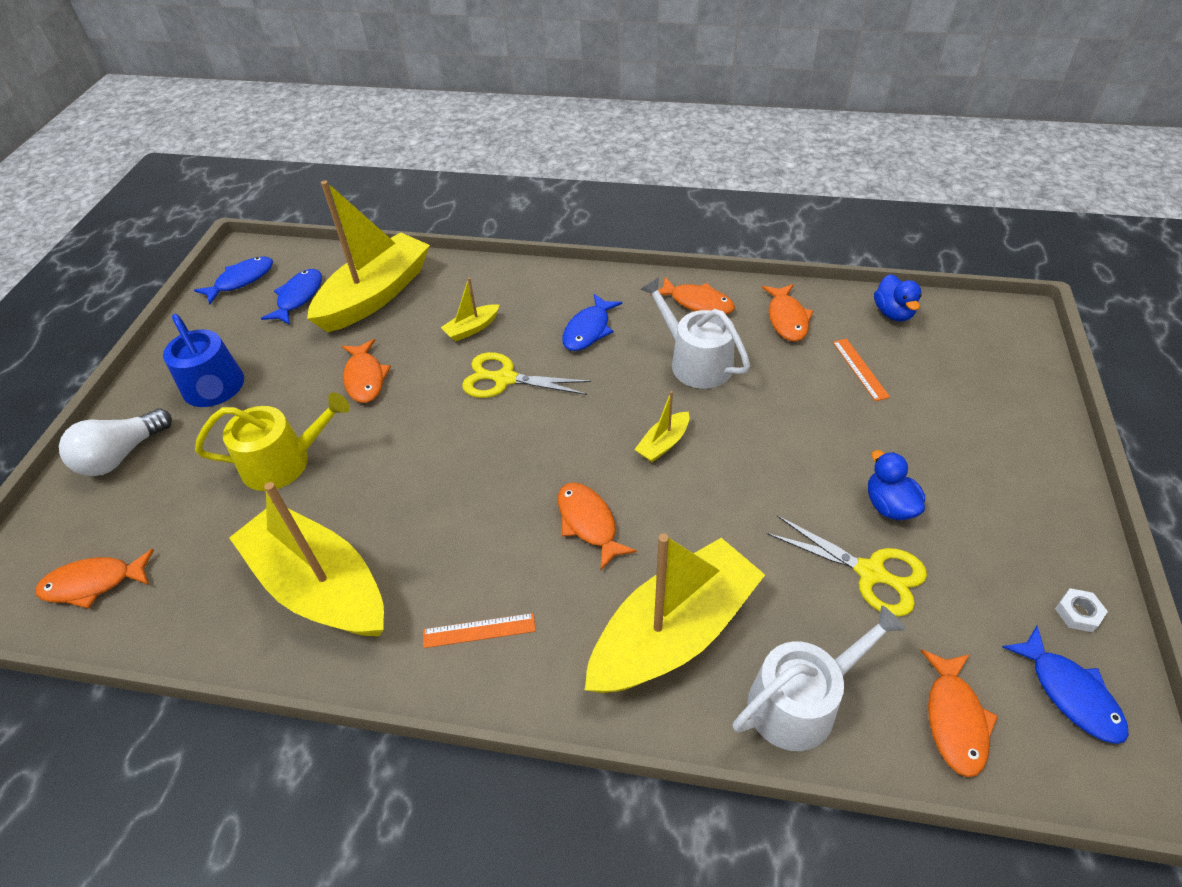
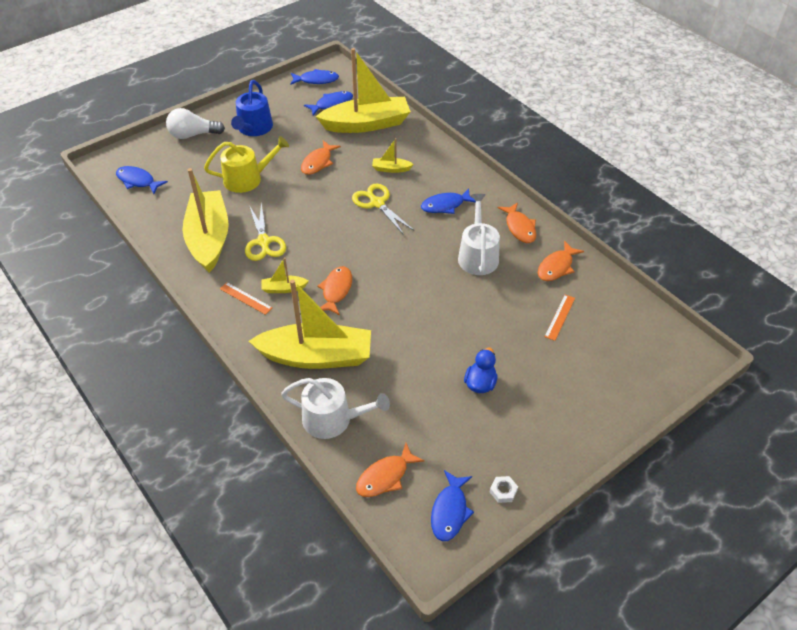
camera: 40 degrees right, 0 degrees up
orange fish [35,549,154,609] -> blue fish [116,166,168,194]
yellow watering can [195,392,350,491] -> yellow watering can turned 45 degrees counterclockwise [204,136,289,193]
yellow boat [634,391,690,462] -> yellow boat moved to [262,257,309,293]
yellow scissors [767,515,927,617] -> yellow scissors moved to [245,203,286,261]
blue duck [874,274,922,322] -> none

